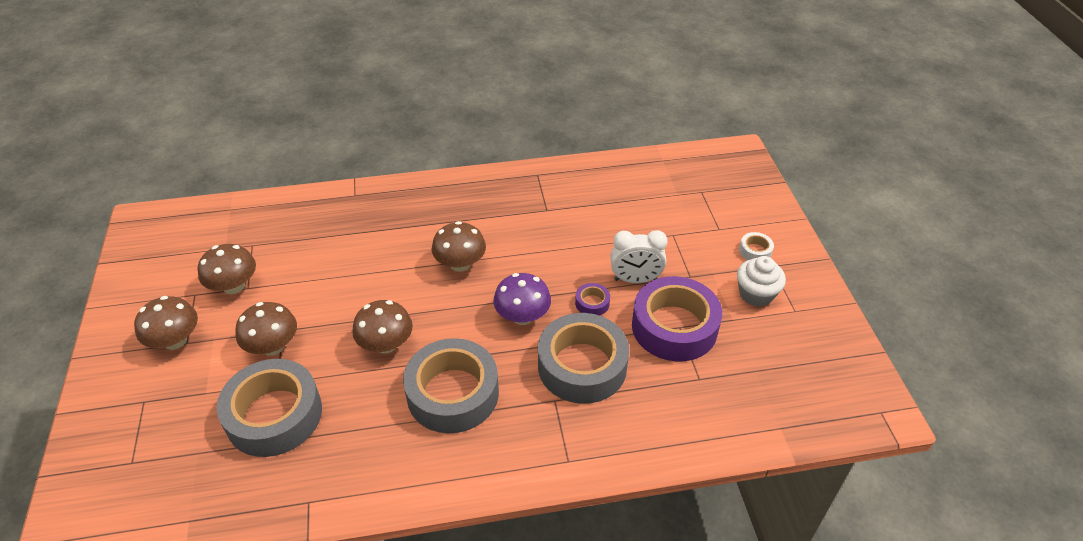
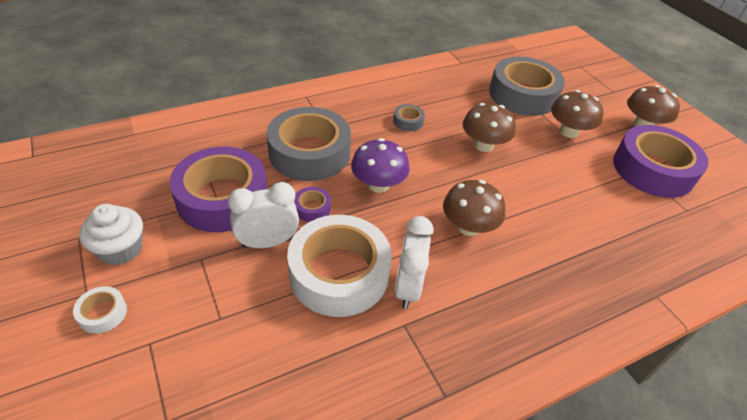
camera: 160 degrees right, 0 degrees up
brown mushroom [198,244,256,294] -> purple tape [613,125,709,198]
grey tape [403,338,499,433] -> grey tape [393,104,425,131], size x0.41
none -> white tape [287,215,392,317]
none -> white clock [395,216,433,309]

